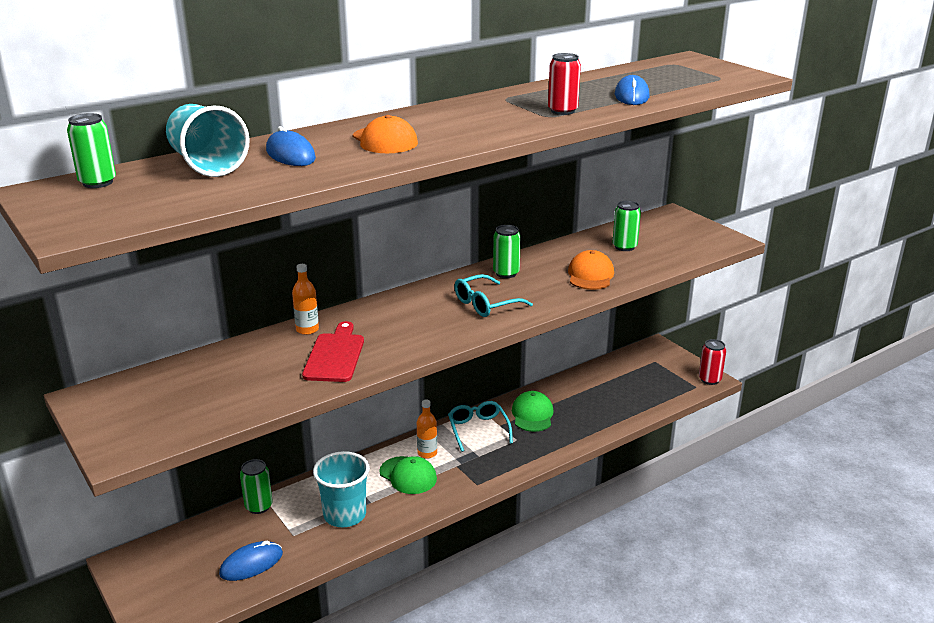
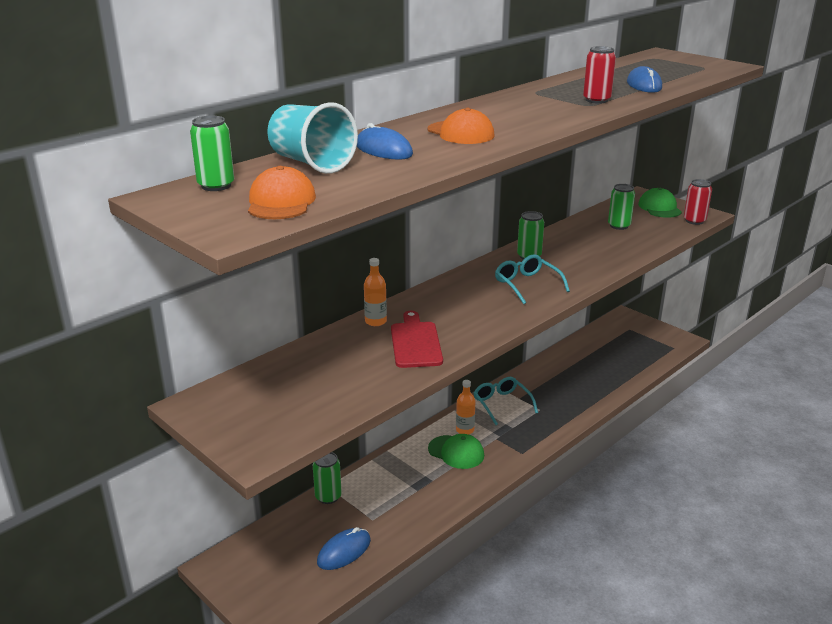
camera: 10 degrees left, 0 degrees up
turquoise cup [313,451,370,527] -> none
turquoise glasses [454,274,533,317] -> turquoise glasses turned 105 degrees clockwise [495,254,570,304]
green cap [512,391,554,432] -> green cap moved to [638,188,682,218]
orange cap [568,250,614,290] -> orange cap moved to [248,166,316,219]
red can [699,339,726,385] -> red can moved to [684,179,712,225]

